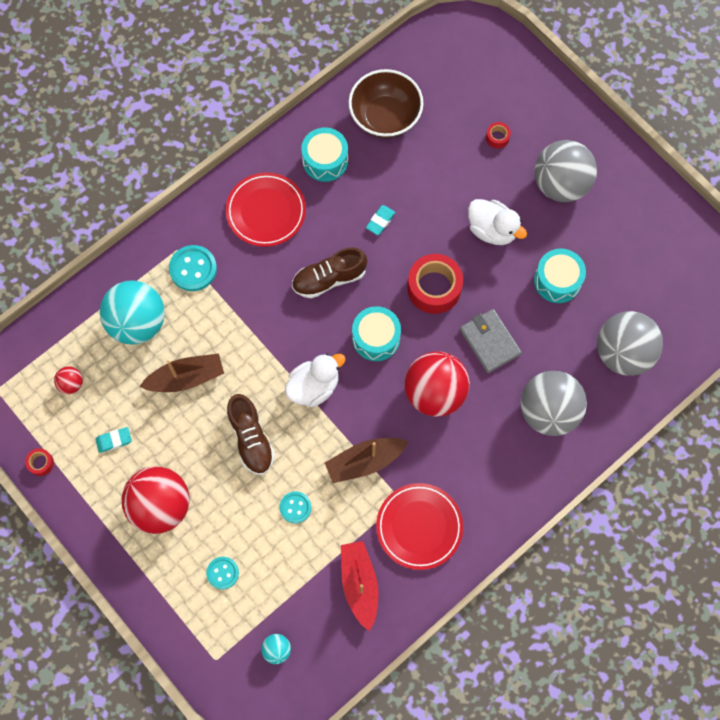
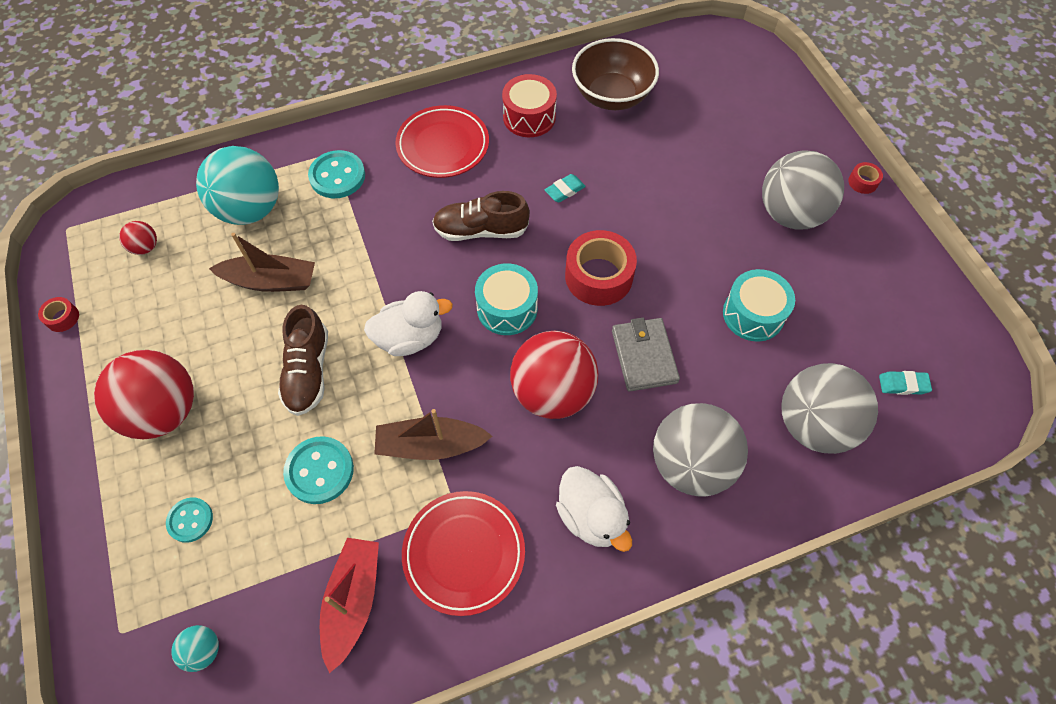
camera: 20 degrees right, 10 degrees down
turquoise eraser [95,427,132,453] -> turquoise eraser moved to [879,371,932,395]
turquoise button [280,491,311,524] -> turquoise button [283,436,354,504], size x1.58
turquoise drum [301,128,348,182] -> red drum [502,74,557,137]
white duck [468,199,527,245] -> white duck moved to [556,466,632,552]
red tape [486,122,511,149] -> red tape moved to [848,162,883,194]

